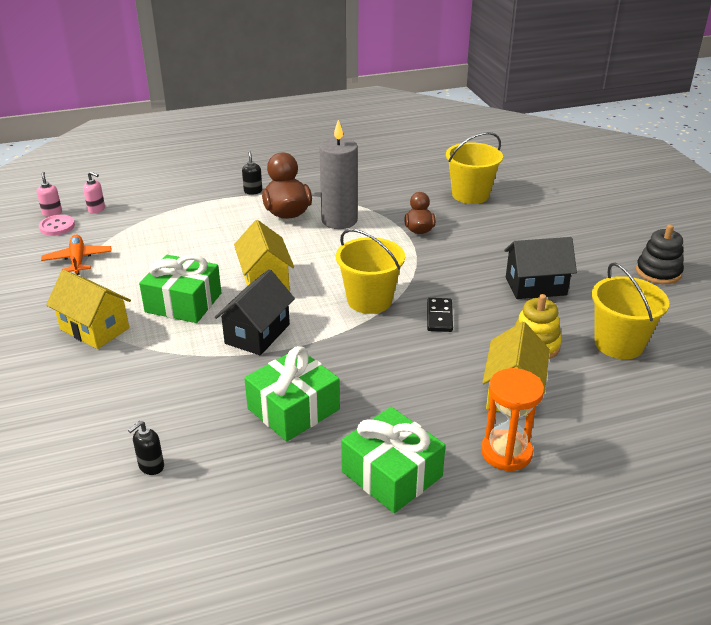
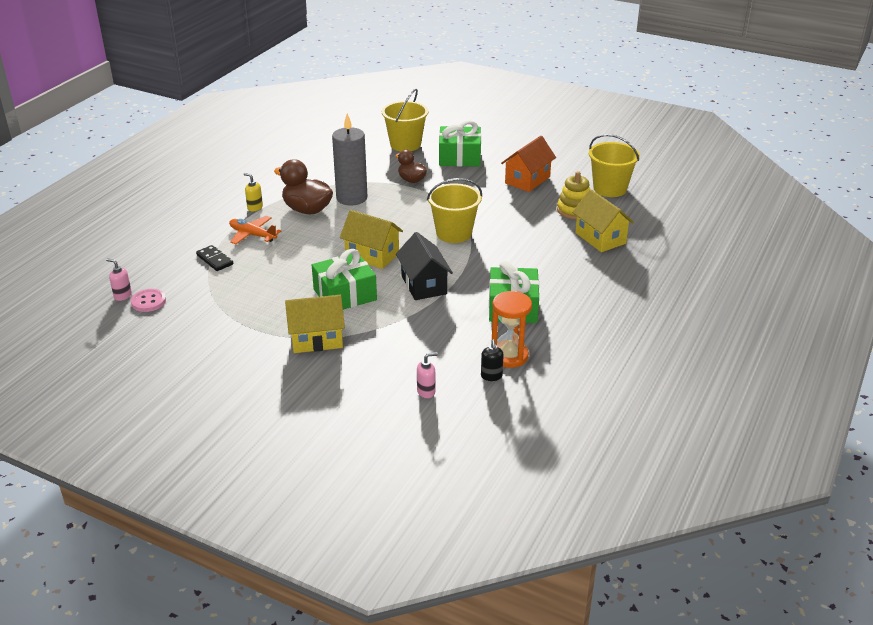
camera: 45 degrees left, 0 degrees up
orange plane [41,235,112,275] -> orange plane moved to [229,216,281,244]
pink soap dispenser [83,171,105,214] -> pink soap dispenser moved to [417,352,438,398]
black soap dispenser [242,151,262,195] -> yellow soap dispenser [244,173,263,211]
green gift [341,407,445,513] -> green gift moved to [439,120,481,166]
black domino [427,298,453,332] -> black domino moved to [196,245,233,271]
orange hourglass [481,368,544,471] -> orange hourglass moved to [492,291,532,368]
black house [504,237,577,299] -> orange house [501,136,556,192]
black stacking toy [636,224,684,284] -> none

